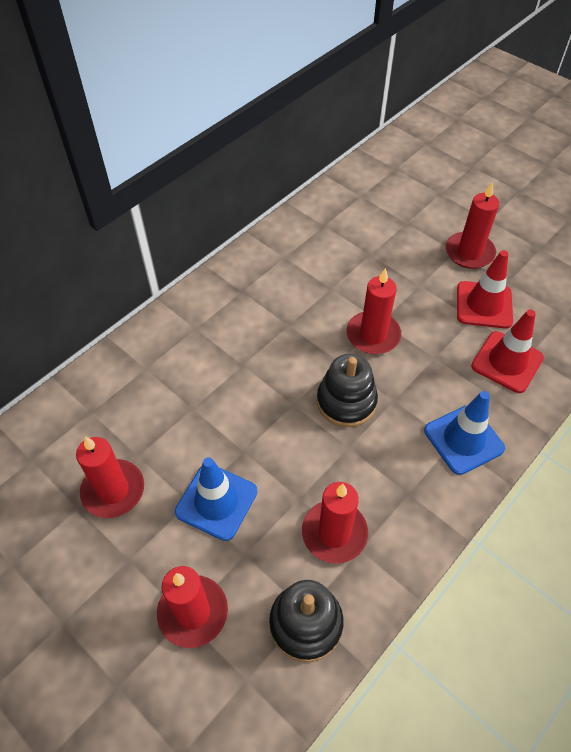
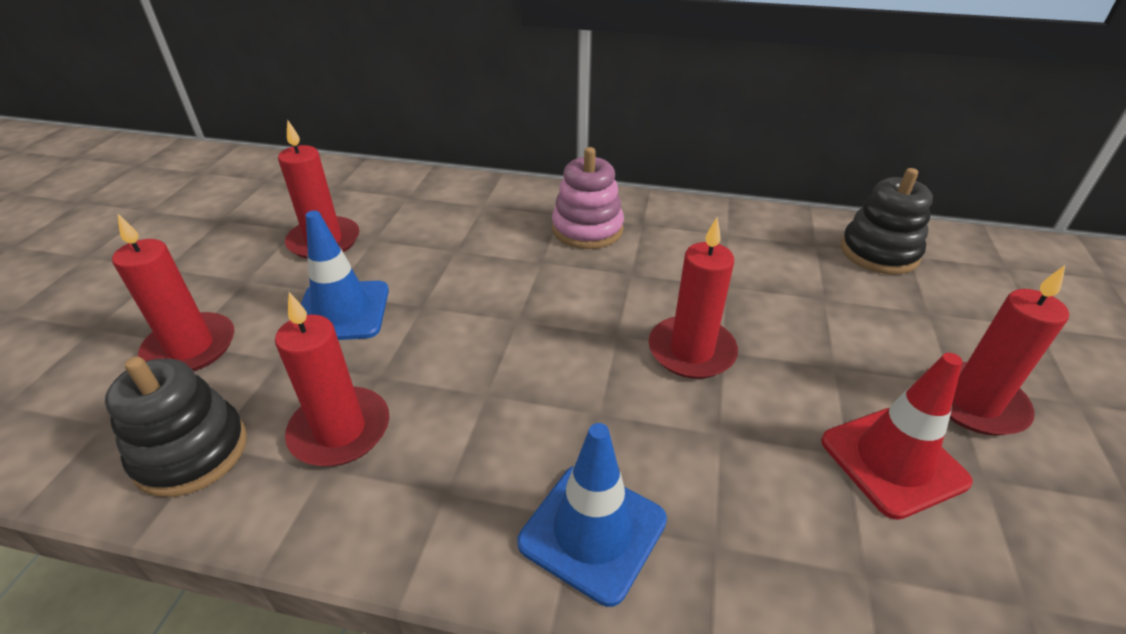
camera: 60 degrees right, 15 degrees down
black stacking toy [317,354,378,427] -> black stacking toy moved to [841,168,933,275]
red traffic cone [471,309,544,393] -> none
none -> pink stacking toy [552,147,624,249]

